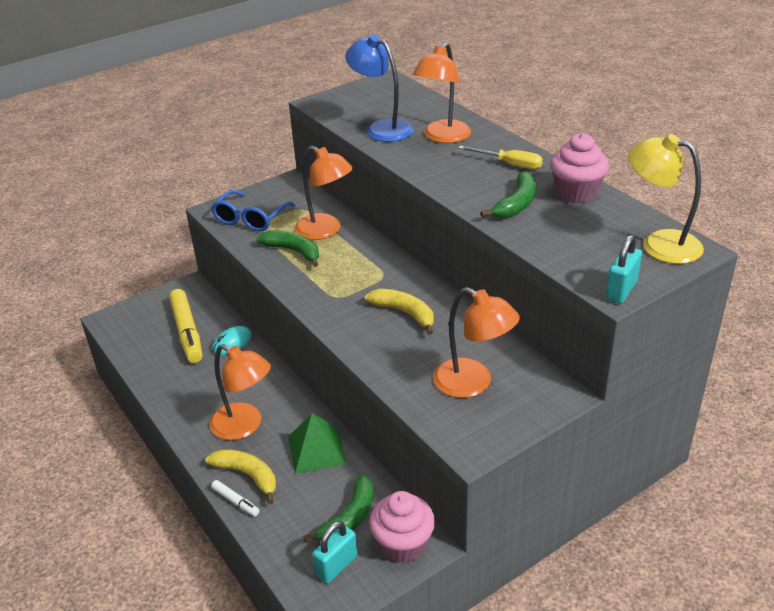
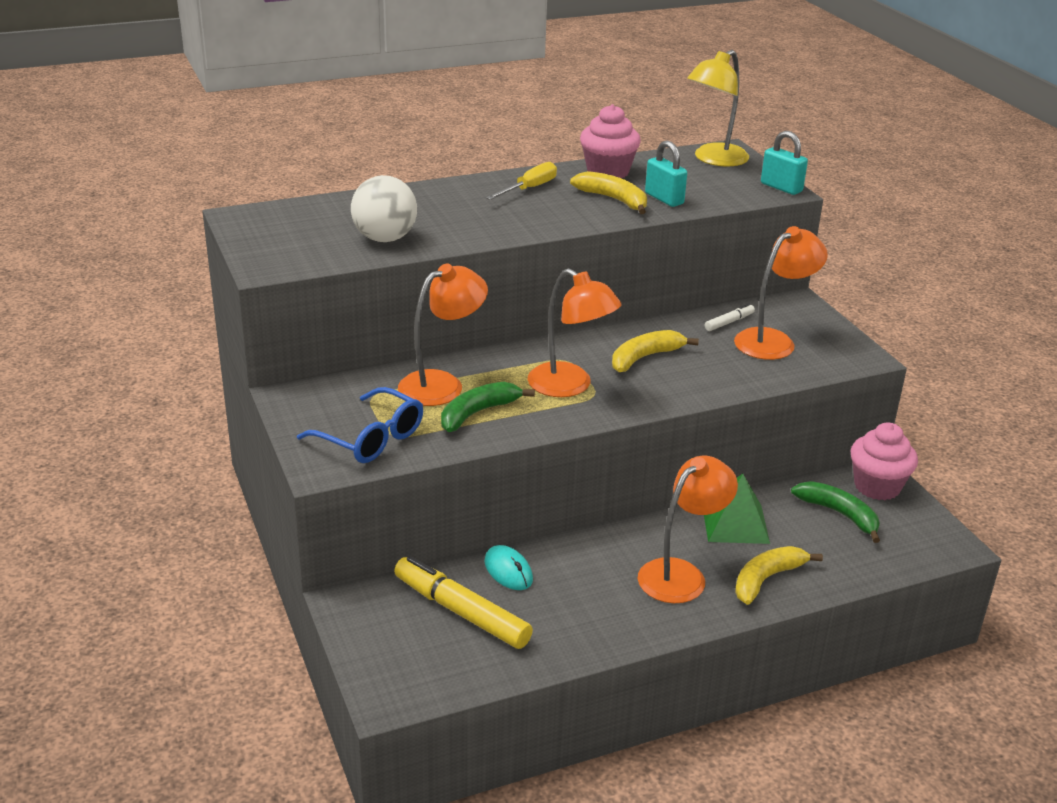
camera: 80 degrees left, 5 degrees down
yellow marker [169,289,203,363] -> yellow marker turned 135 degrees counterclockwise [394,556,533,649]
white marker [211,480,260,516] -> white marker moved to [705,303,755,331]
turquoise padlock [312,521,357,584] -> turquoise padlock moved to [645,140,687,207]
blue lamp [345,34,413,142] -> white ball [351,175,417,242]
orange lamp [413,42,471,143] -> orange lamp moved to [527,268,622,397]
green banana [481,171,536,218] -> yellow banana [570,171,647,214]

